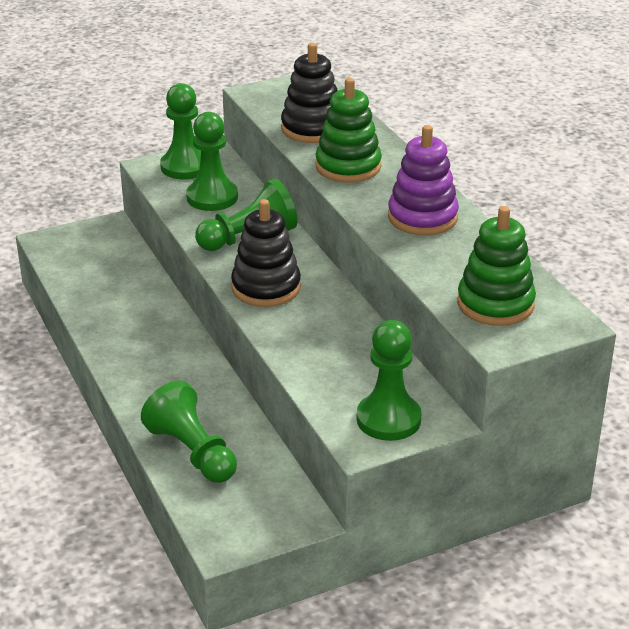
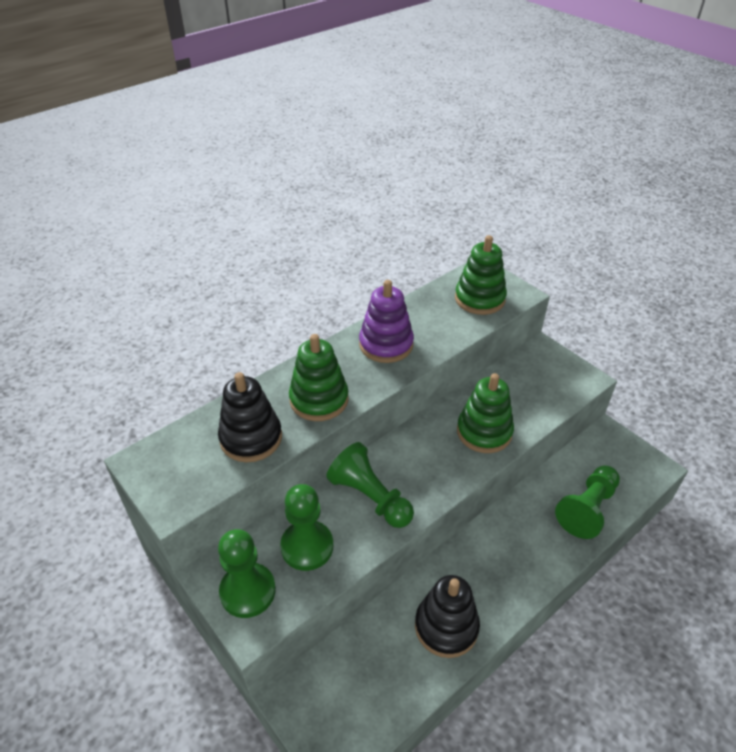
camera: 105 degrees left, 10 degrees up
black stacking toy [231,199,301,307] -> black stacking toy moved to [415,575,480,658]
green pawn [357,320,422,441] -> none
none -> green stacking toy [457,373,514,453]

